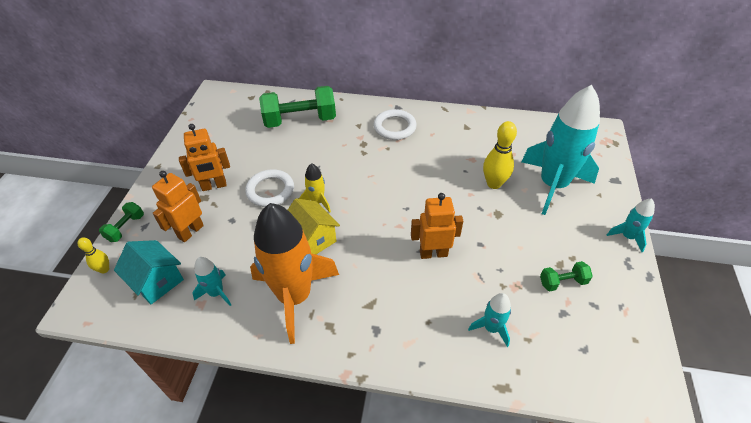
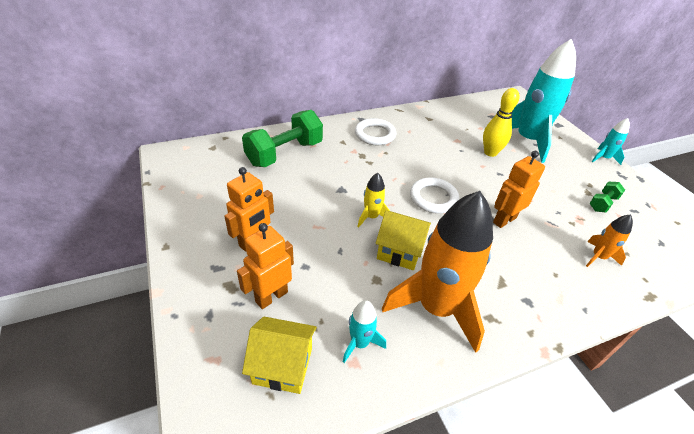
camera: 35 degrees left, 5 degrees down
yellow bowling pin [78,237,109,273] -> none
green dumbbell [99,202,144,242] -> none
turquoise house [114,240,184,304] -> yellow house [242,316,317,394]
orange robot [152,171,204,242] -> orange robot turned 45 degrees clockwise [237,223,294,309]
white ring [245,169,294,207] -> white ring moved to [410,178,459,214]
turquoise rocket [468,293,511,347] -> orange rocket [586,214,633,267]

